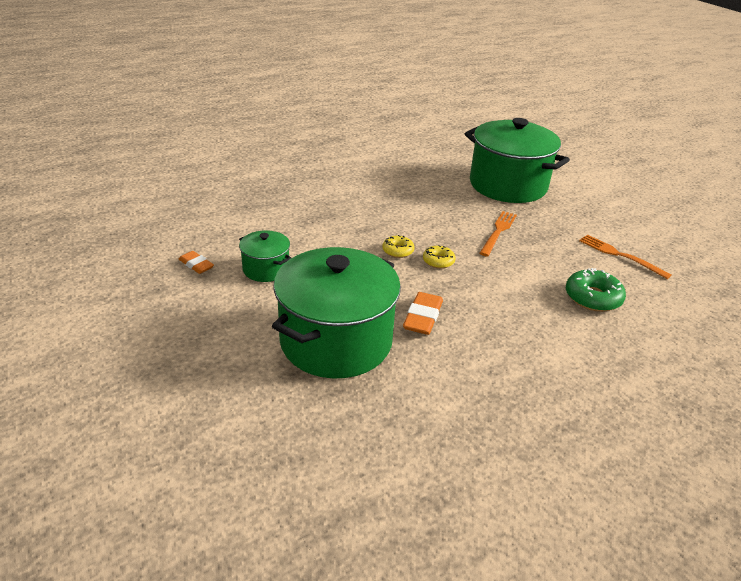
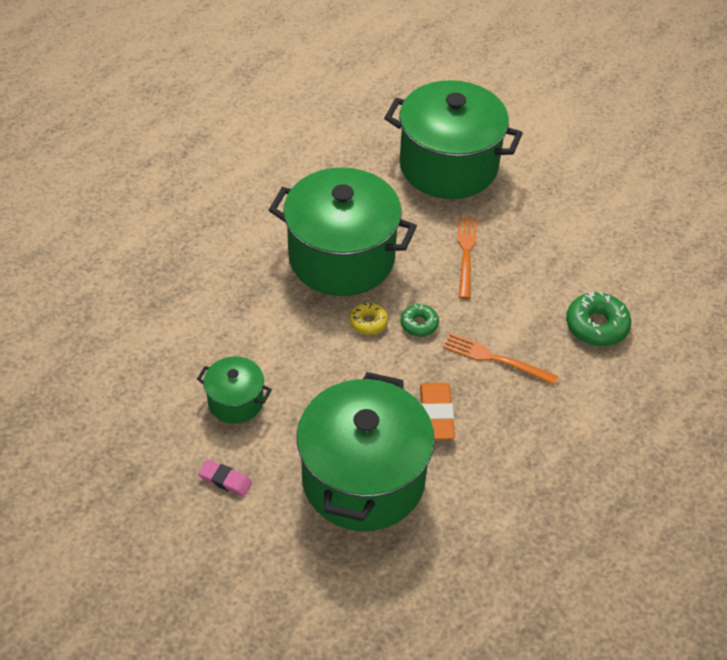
camera: 20 degrees left, 15 degrees up
orange eraser [179,251,214,274] -> none
yellow donut [423,245,456,269] -> green donut [401,304,439,337]
orange fork [579,235,672,279] -> orange fork moved to [443,333,558,385]
none -> pink eraser [198,459,252,497]
none -> green pot [269,167,417,296]

